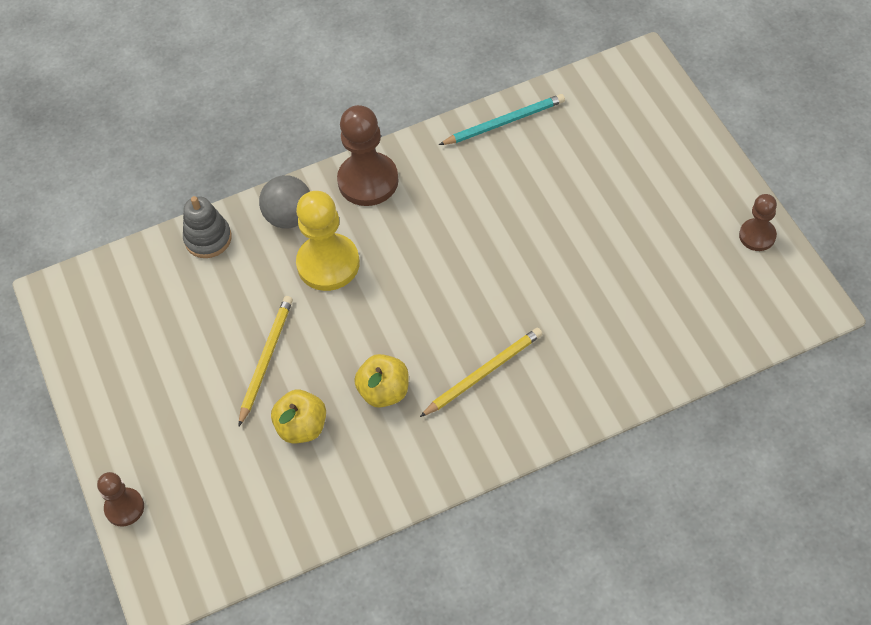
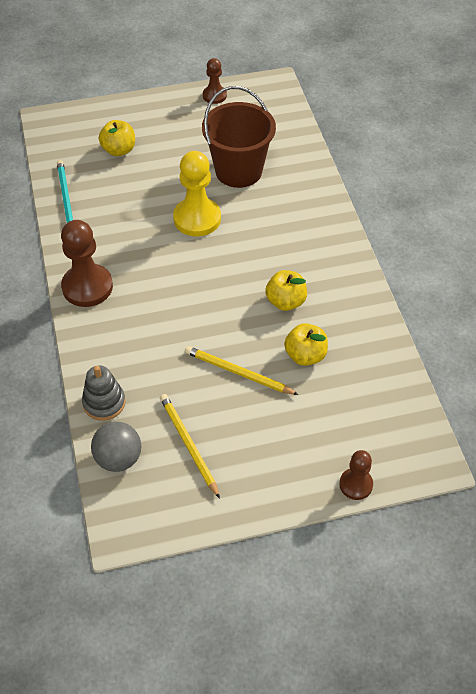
camera: 85 degrees left, 5 degrees down
grey ball [259,175,310,229] -> grey ball moved to [91,422,141,472]
yellow pawn [296,191,360,291] -> yellow pawn moved to [173,151,221,236]
yellow pencil [420,328,542,417] -> yellow pencil moved to [160,394,220,499]
none -> yellow apple [99,120,135,156]
none -> brown bucket [202,86,276,188]

